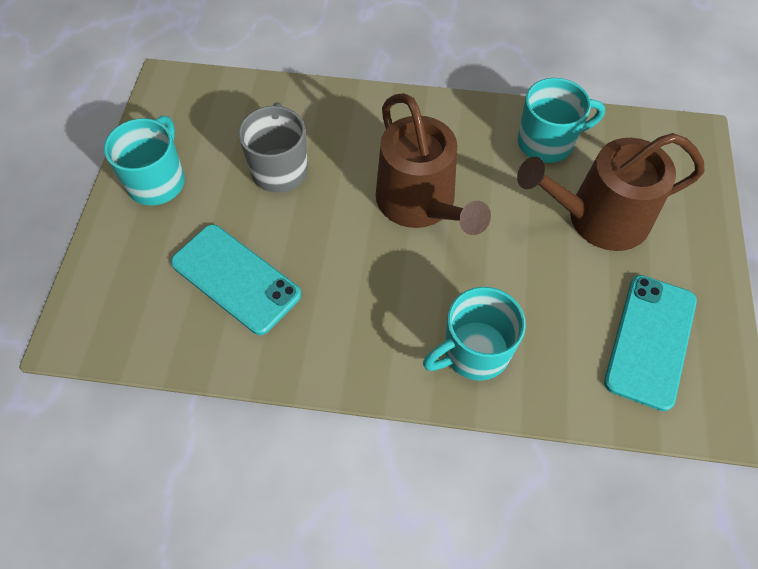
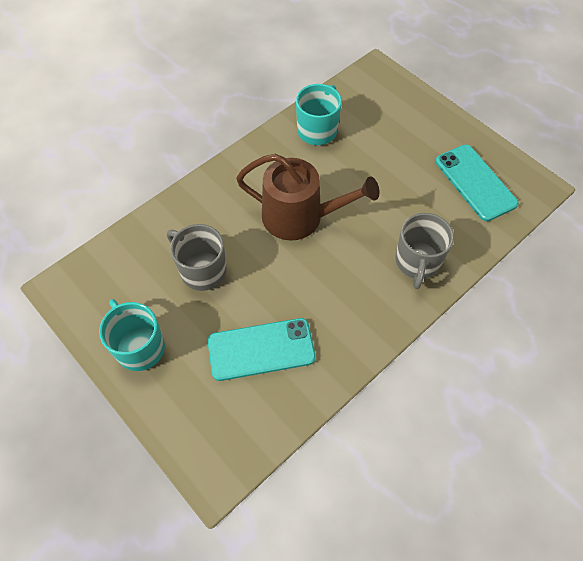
camera: 50 degrees left, 0 degrees up
turquoise mug [423,287,526,381] -> grey mug [396,213,454,289]
brown watering can [517,133,704,251] -> none

